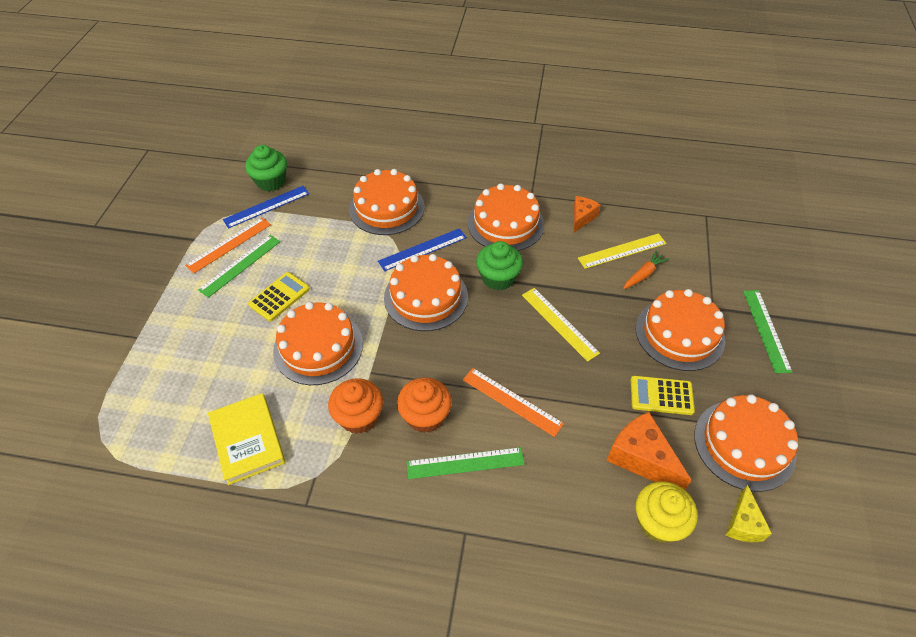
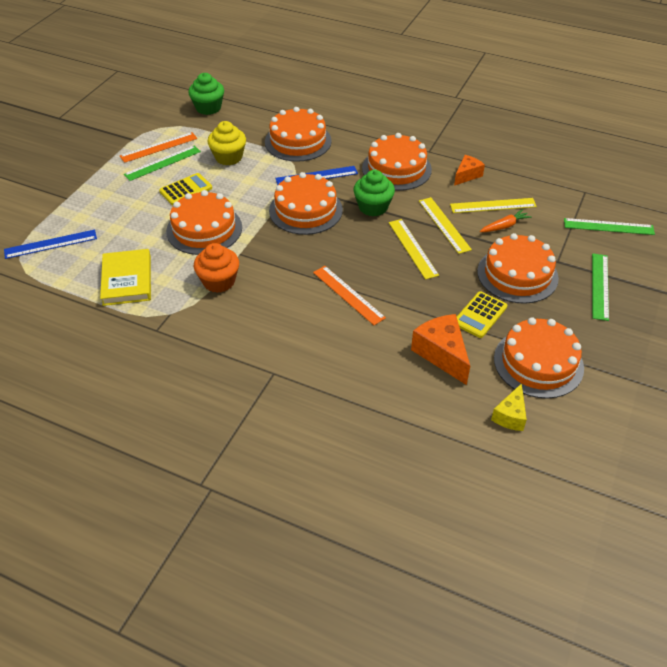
camera: 15 degrees right, 5 degrees down
blue ruler [223,186,309,229] -> blue ruler moved to [4,230,97,259]
orange cupcake [397,378,452,433] -> none
green ruler [407,447,525,479] -> green ruler moved to [564,218,655,235]
yellow calculator [631,376,695,415] -> yellow calculator turned 75 degrees counterclockwise [457,291,508,338]
yellow cupcake [636,481,698,543] -> yellow cupcake moved to [208,121,246,165]
none -> yellow ruler [419,197,472,254]

